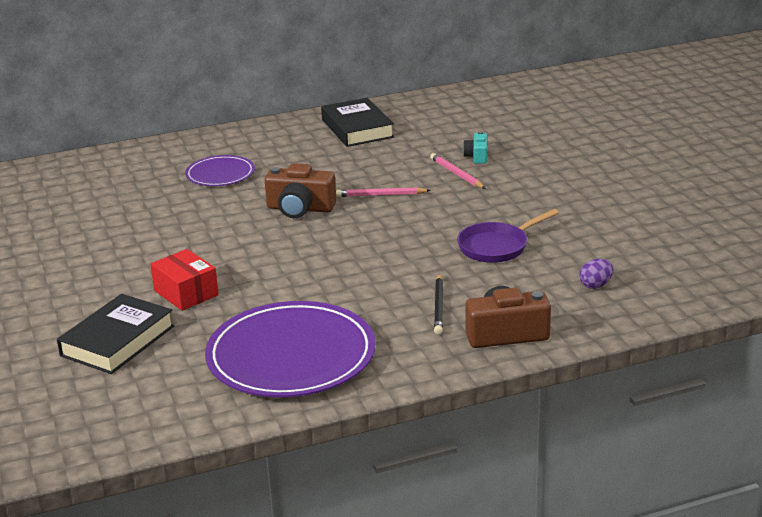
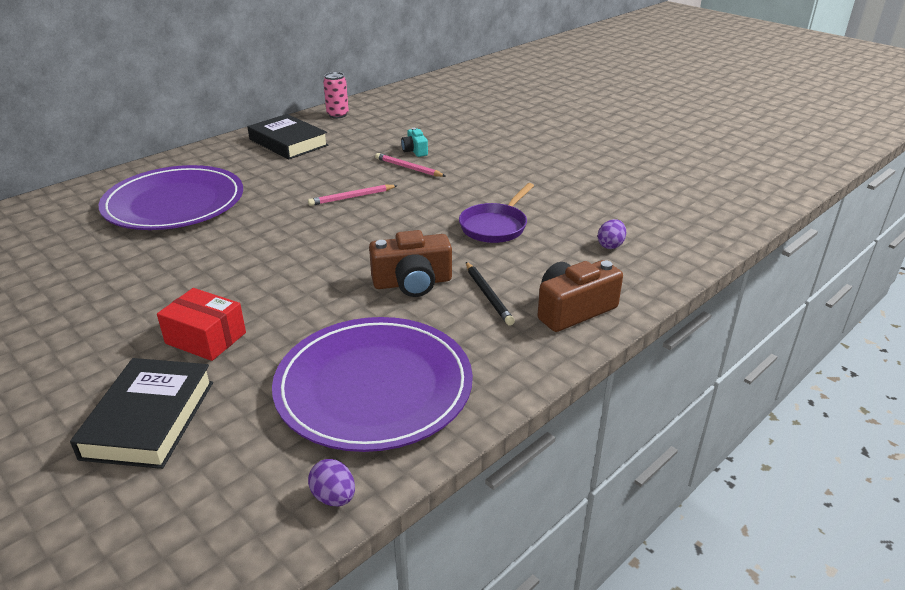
camera: 25 degrees left, 5 degrees up
purple plate [185,155,255,186] -> purple plate [99,165,243,230], size x1.91
brown camera [265,163,336,218] -> brown camera moved to [369,230,452,297]
none -> purple egg [308,459,355,506]
none -> pink can [323,72,349,118]

